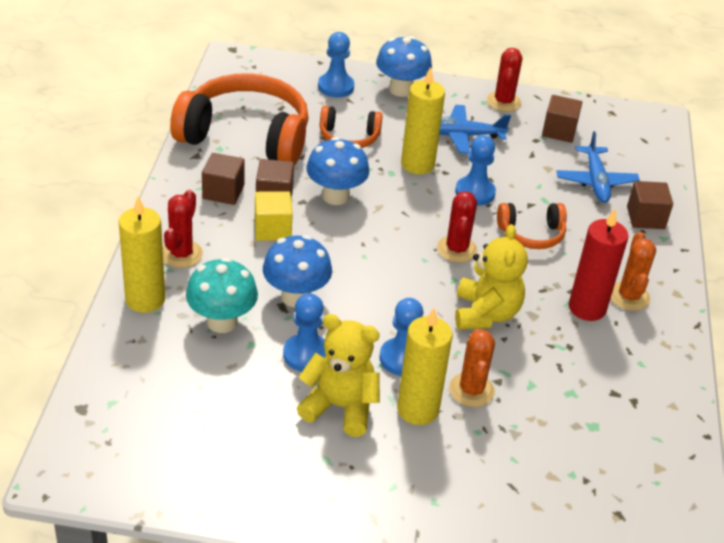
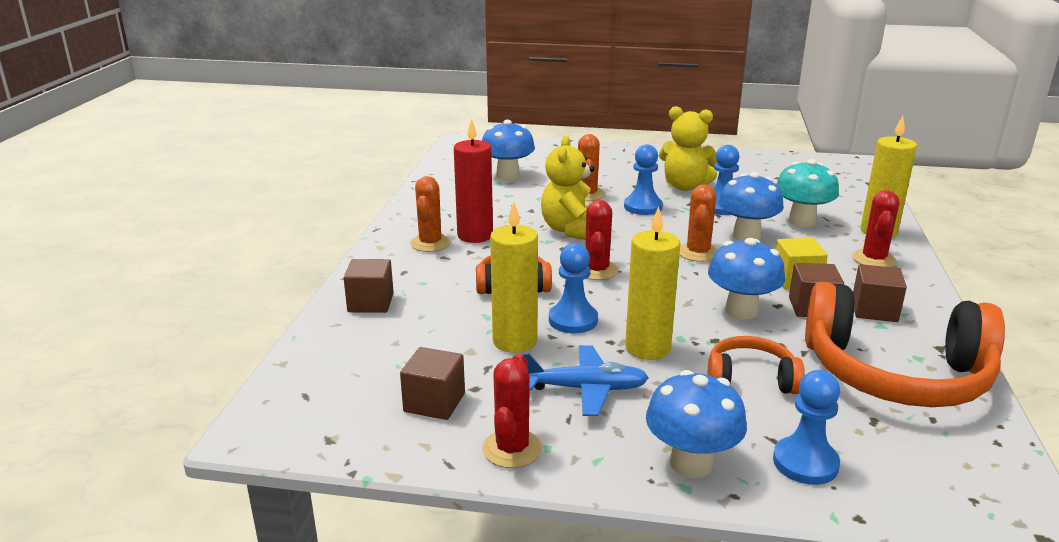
camera: 175 degrees left, 15 degrees down
yellow candle [397,308,452,425] -> yellow candle moved to [490,202,538,353]
blue plane [556,131,640,203] -> none
none -> blue mushroom [482,120,535,181]
none -> orange cactus [680,184,717,262]

